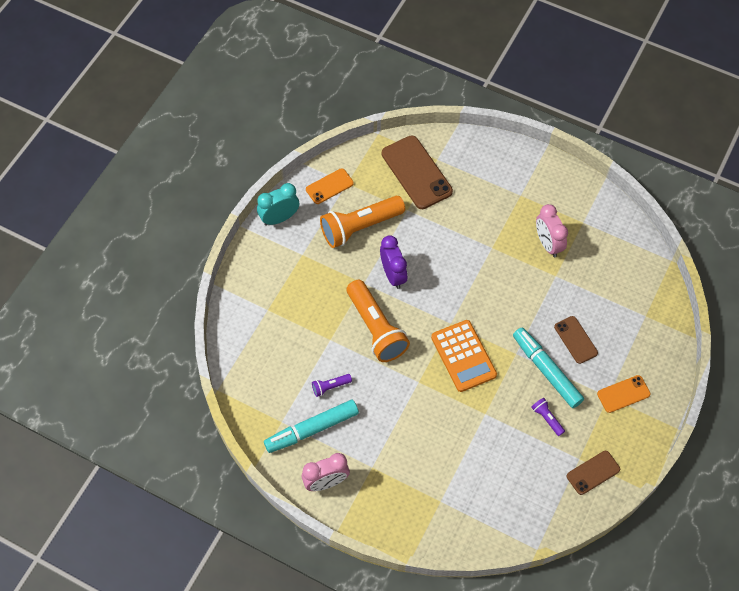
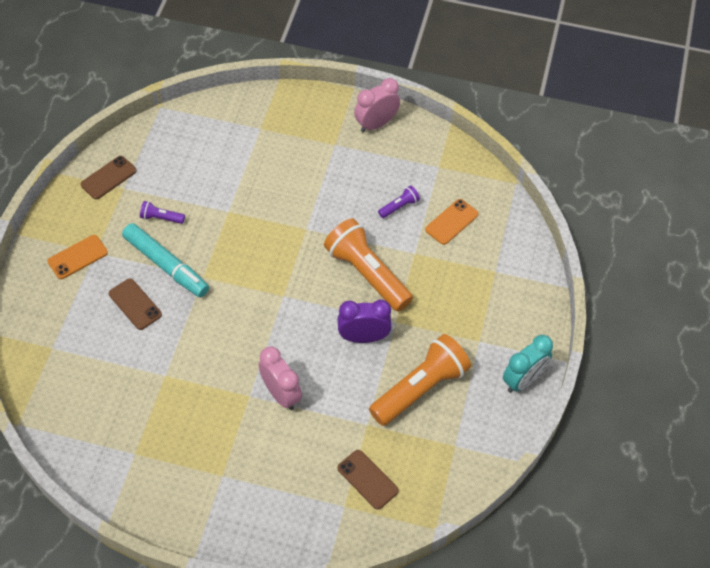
camera: 165 degrees right, 5 degrees down
turquoise marker [264,400,359,453] -> none
orange phone [306,168,354,204] -> orange phone moved to [425,199,478,245]
purple clock [380,235,407,289] -> purple clock turned 120 degrees clockwise [338,300,391,343]
brown phone [382,136,453,209] -> brown phone [338,450,399,510], size x0.56
orange calculator [431,320,497,392] -> none
purple flashlight [531,398,565,436] -> purple flashlight turned 150 degrees clockwise [140,201,185,224]
pink clock [536,204,568,257] -> pink clock moved to [259,346,302,410]

